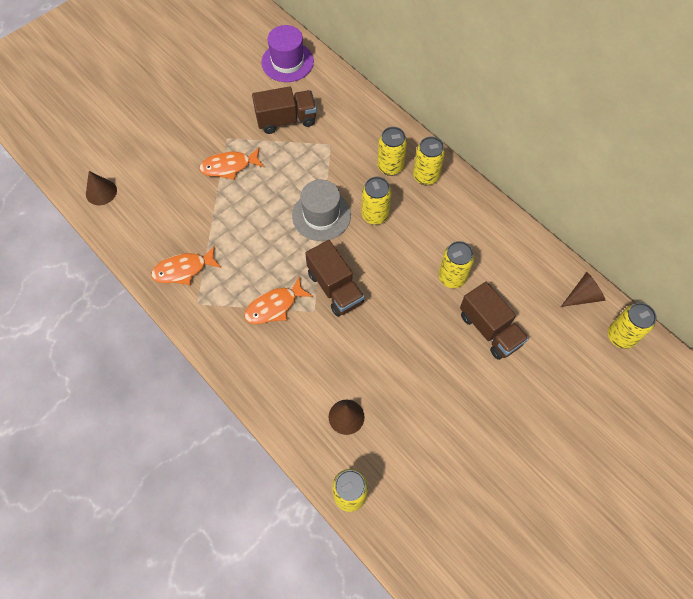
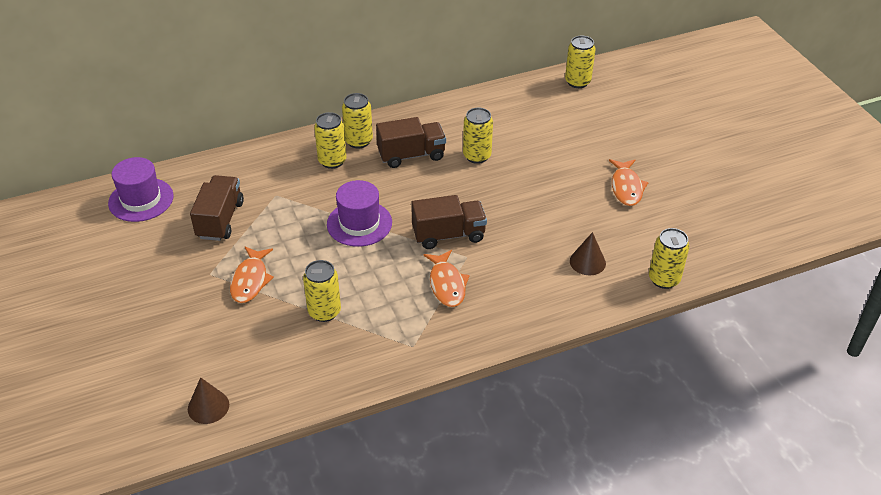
camera: 70 degrees left, 20 degrees down
orange fish [151,246,221,285] -> orange fish moved to [609,159,649,206]
grey hat [292,180,351,241] -> purple hat [327,180,392,247]
yellow can [361,177,392,225] -> yellow can moved to [303,260,341,322]
brown truck [460,282,529,360] -> brown truck moved to [376,117,446,168]
brown cone [561,272,606,307] -> none

